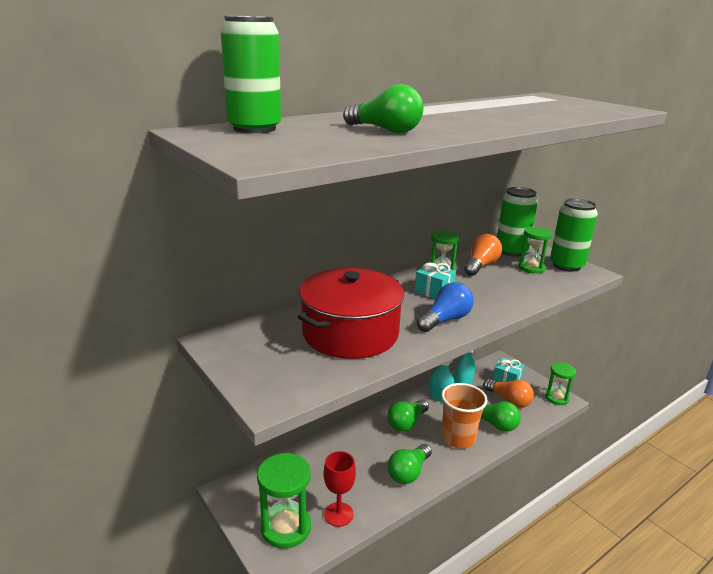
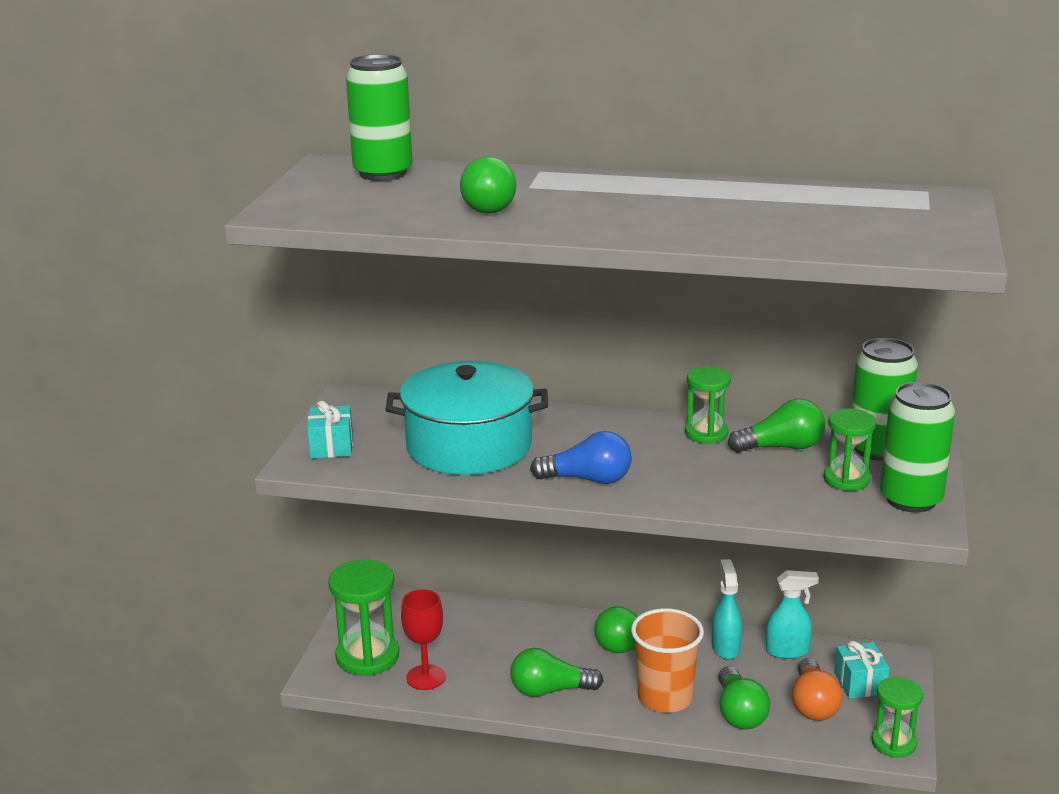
camera: 50 degrees right, 0 degrees up
red pot [298,268,404,359] -> turquoise pot [385,361,548,475]
turquoise gift [414,263,456,299] -> turquoise gift moved to [307,400,353,458]
orange light bulb [464,234,502,276] -> green light bulb [728,399,825,453]

